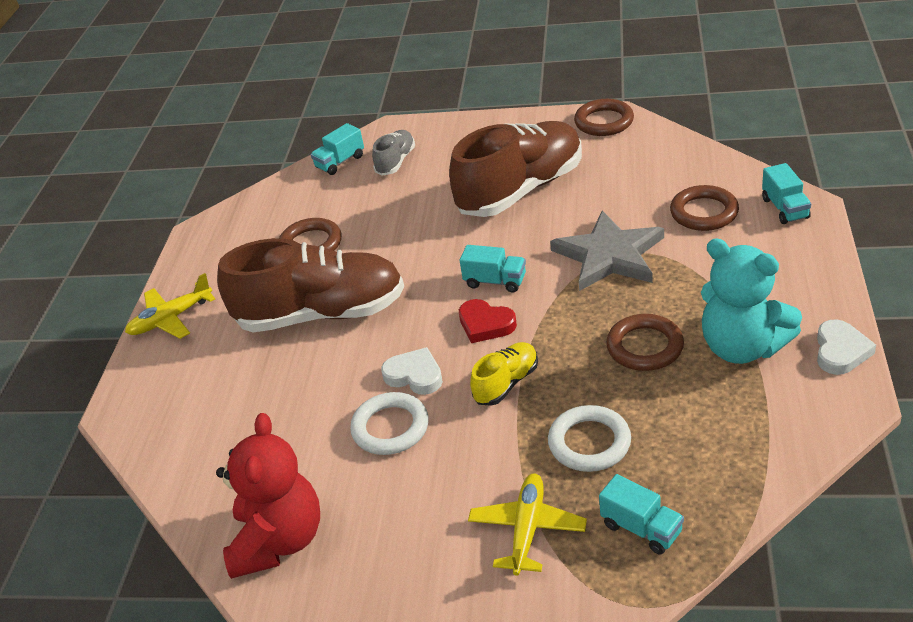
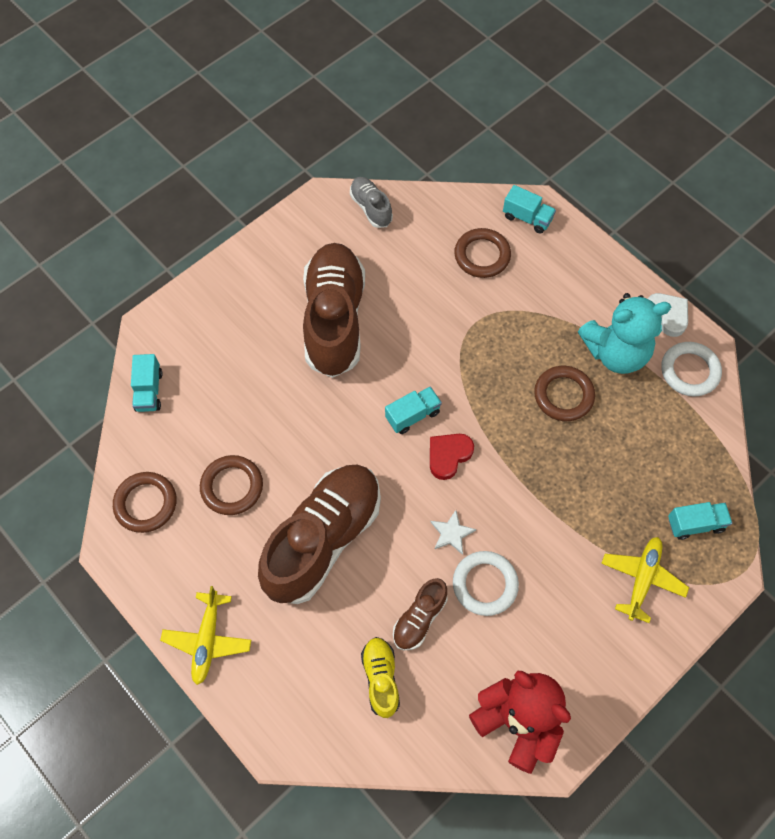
camera: 55 degrees left, 25 degrees up
grey shoe [372,130,415,176] -> grey shoe moved to [350,177,393,228]
white heart [381,347,443,395] -> white star [431,510,476,555]
red heart [459,299,517,343] -> red heart turned 150 degrees clockwise [430,434,474,480]
yellow plane [468,473,587,576] -> yellow plane turned 60 degrees clockwise [601,537,689,623]
yellow shoe [470,342,538,406] -> yellow shoe moved to [361,637,400,718]
white ring [548,405,631,472] -> white ring moved to [661,342,722,396]
grey star [550,211,664,291] -> none
brown ring [574,99,634,136] -> brown ring moved to [113,472,177,533]
none -> brown shoe [393,578,448,650]

